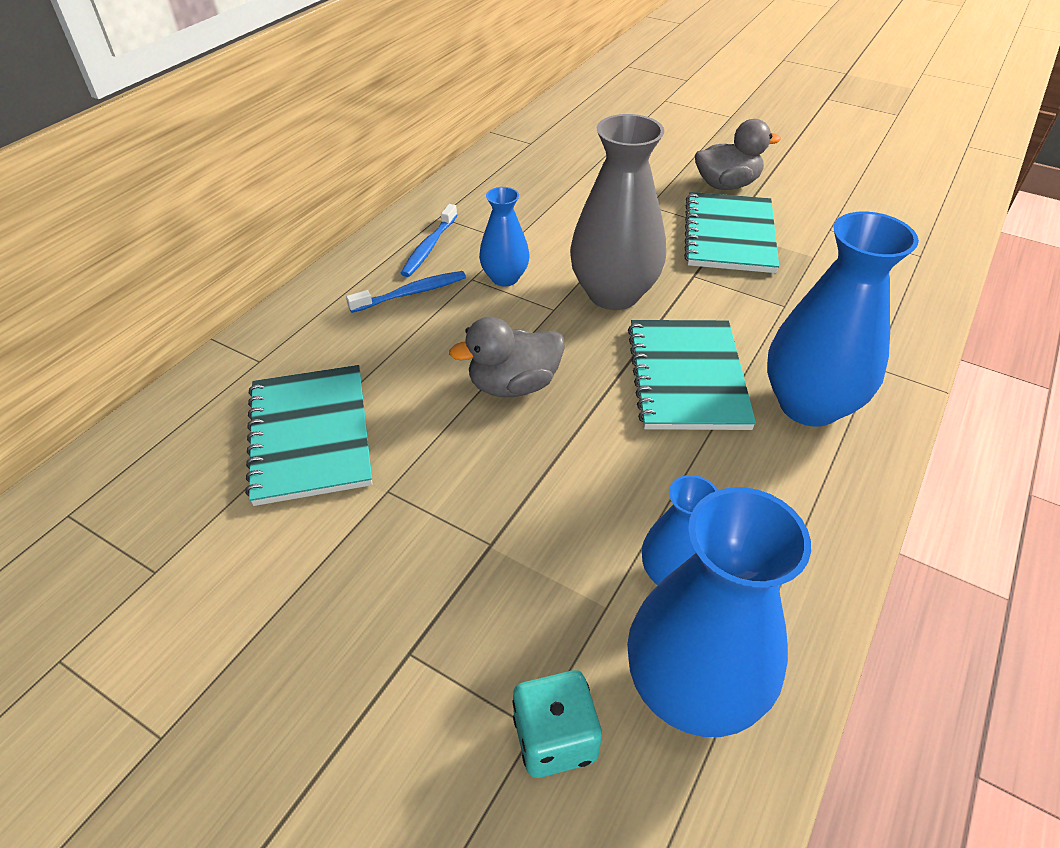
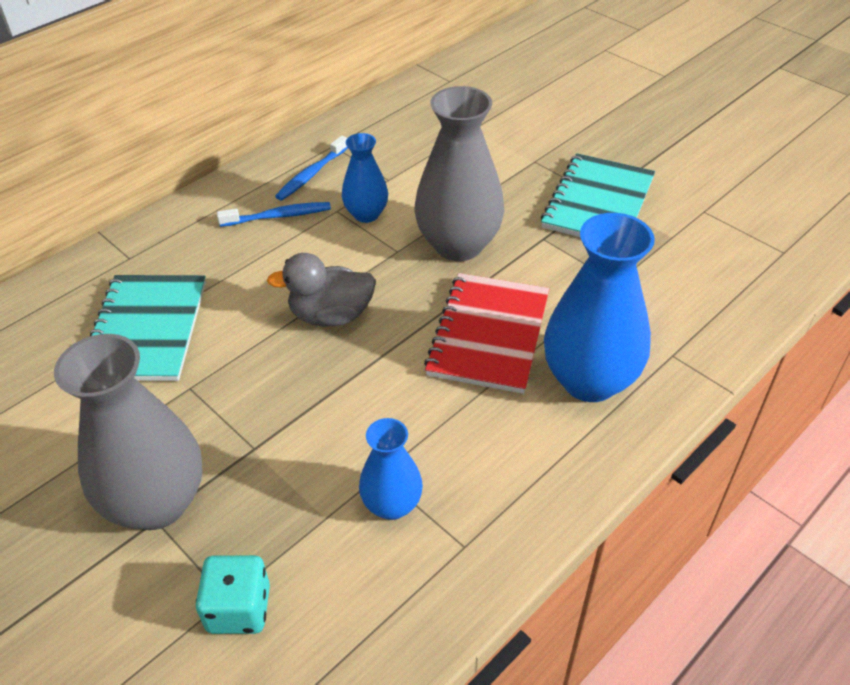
camera: 15 degrees right, 0 degrees up
blue vase [627,487,811,737] -> none
turquoise notebook [628,320,756,430] -> red notebook [424,273,549,394]
grey duck [695,119,781,190] -> none
none -> grey vase [54,334,203,530]

